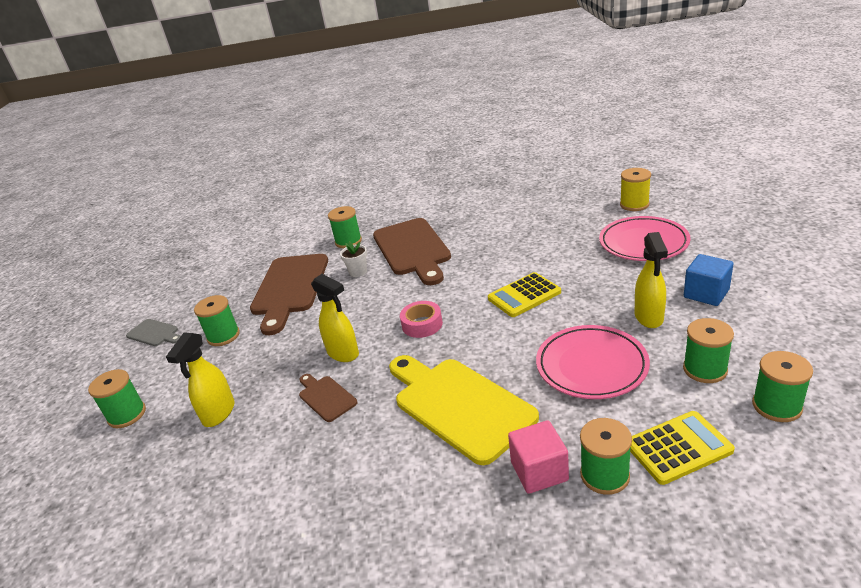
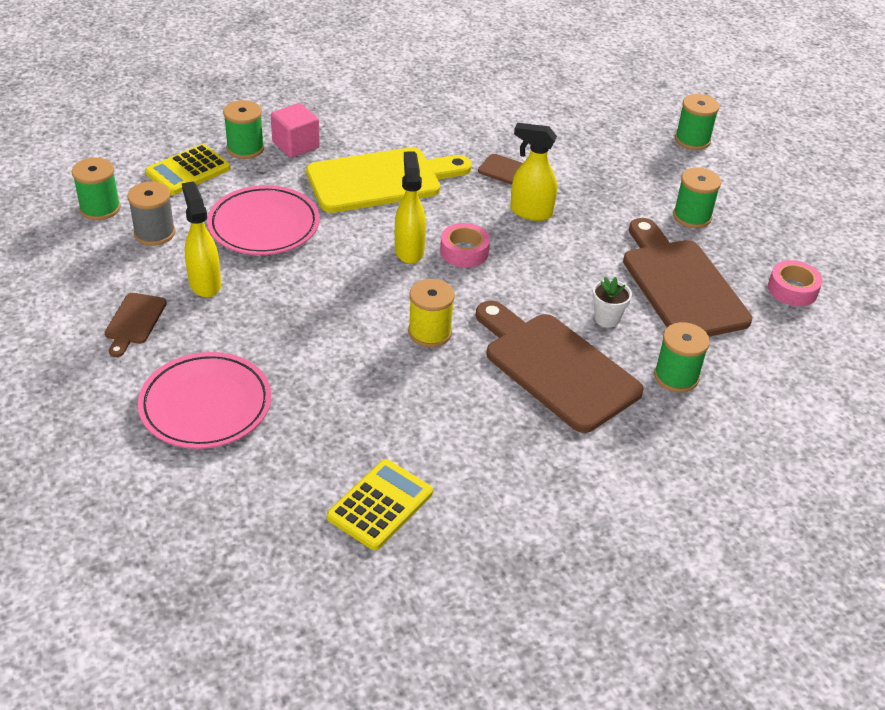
camera: 150 degrees right, 10 degrees up
grey cutting board [126,319,181,346] -> none
yellow spray bottle [166,332,235,427] -> yellow spray bottle moved to [395,151,426,264]
yellow cutting board [389,355,539,465] -> yellow cutting board turned 45 degrees counterclockwise [306,147,472,213]
yellow calculator [488,272,561,317] -> yellow calculator moved to [327,459,433,550]
yellow spool [620,168,651,211] -> yellow spool moved to [408,279,455,347]
green spool [683,318,734,383] -> grey spool [127,181,175,246]
blue cube [684,254,733,306] -> brown cutting board [104,293,167,357]
none -> pink tape [768,260,823,306]

